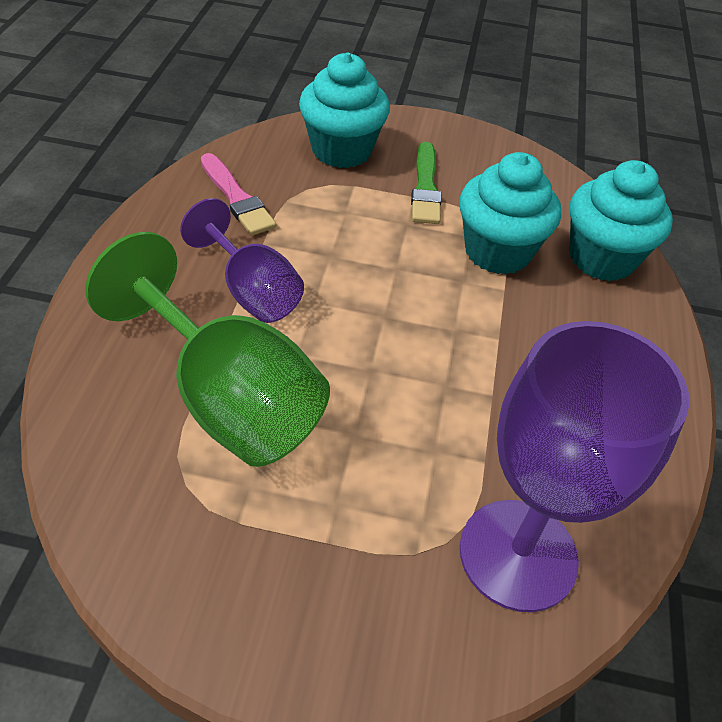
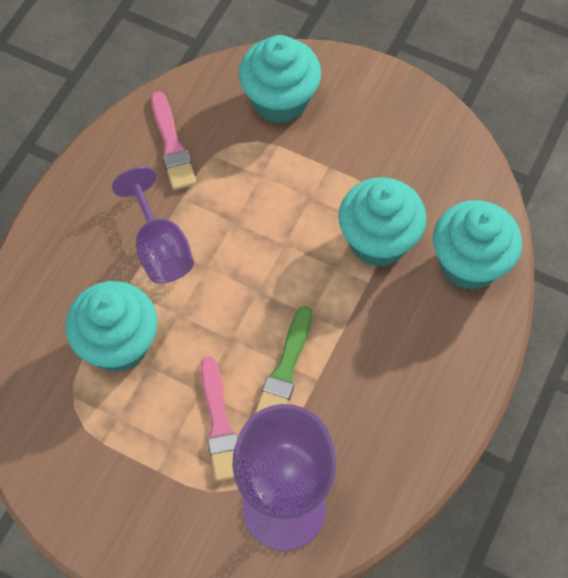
camera: 20 degrees right, 15 degrees up
green goblet [86,232,330,467] -> turquoise cupcake [65,281,158,372]
green brush [411,142,442,224] -> green brush moved to [255,306,312,414]
none -> pink brush [201,356,237,481]

